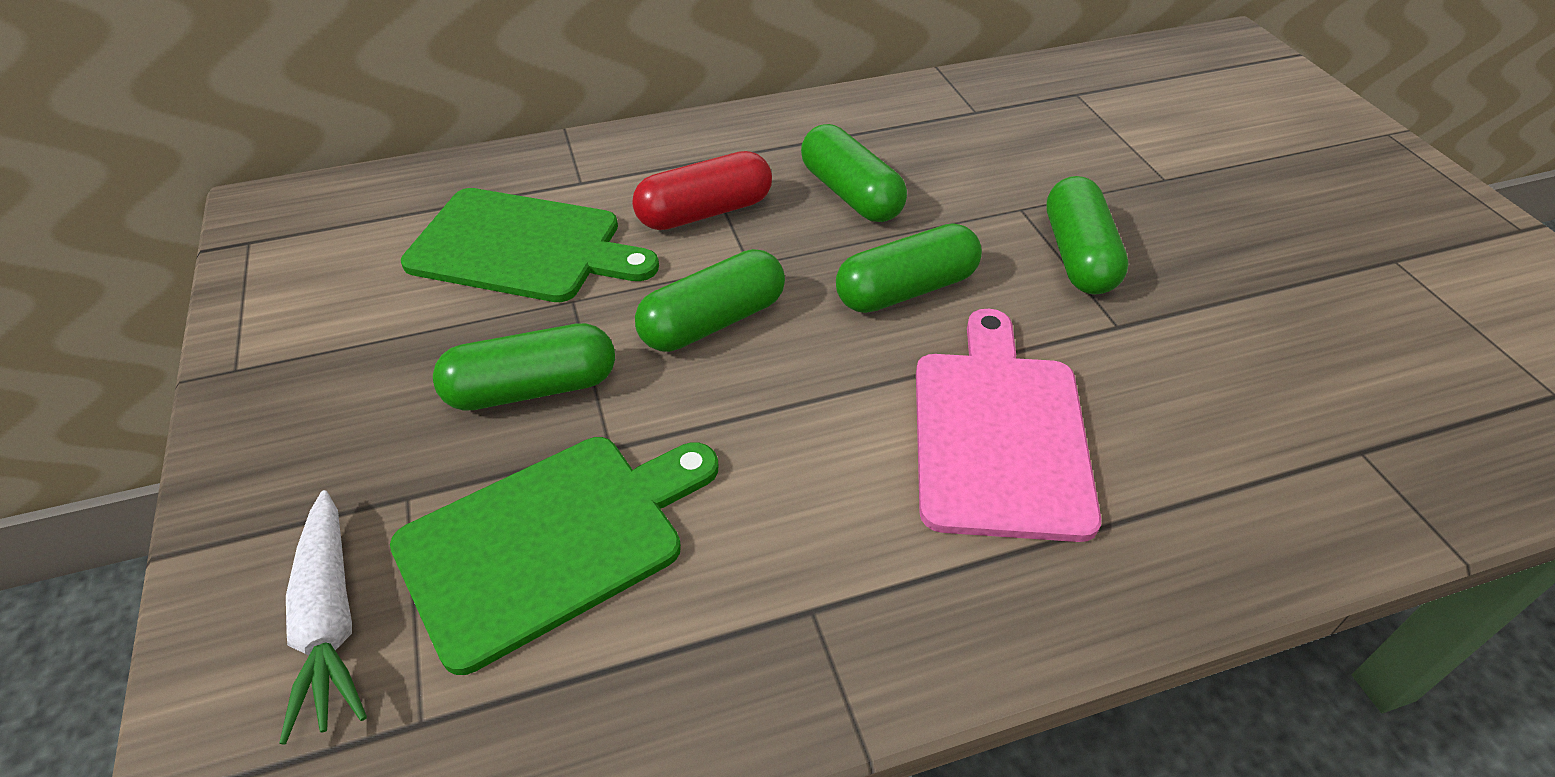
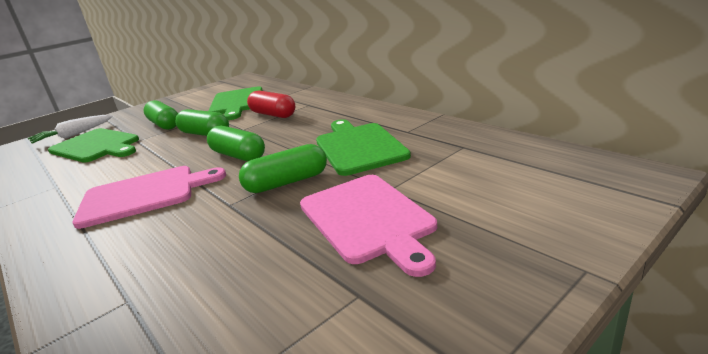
camera: 70 degrees right, 20 degrees down
green capsule [801,124,907,222] -> none
none -> pink cutting board [300,175,437,277]
none -> green cutting board [316,119,411,176]

